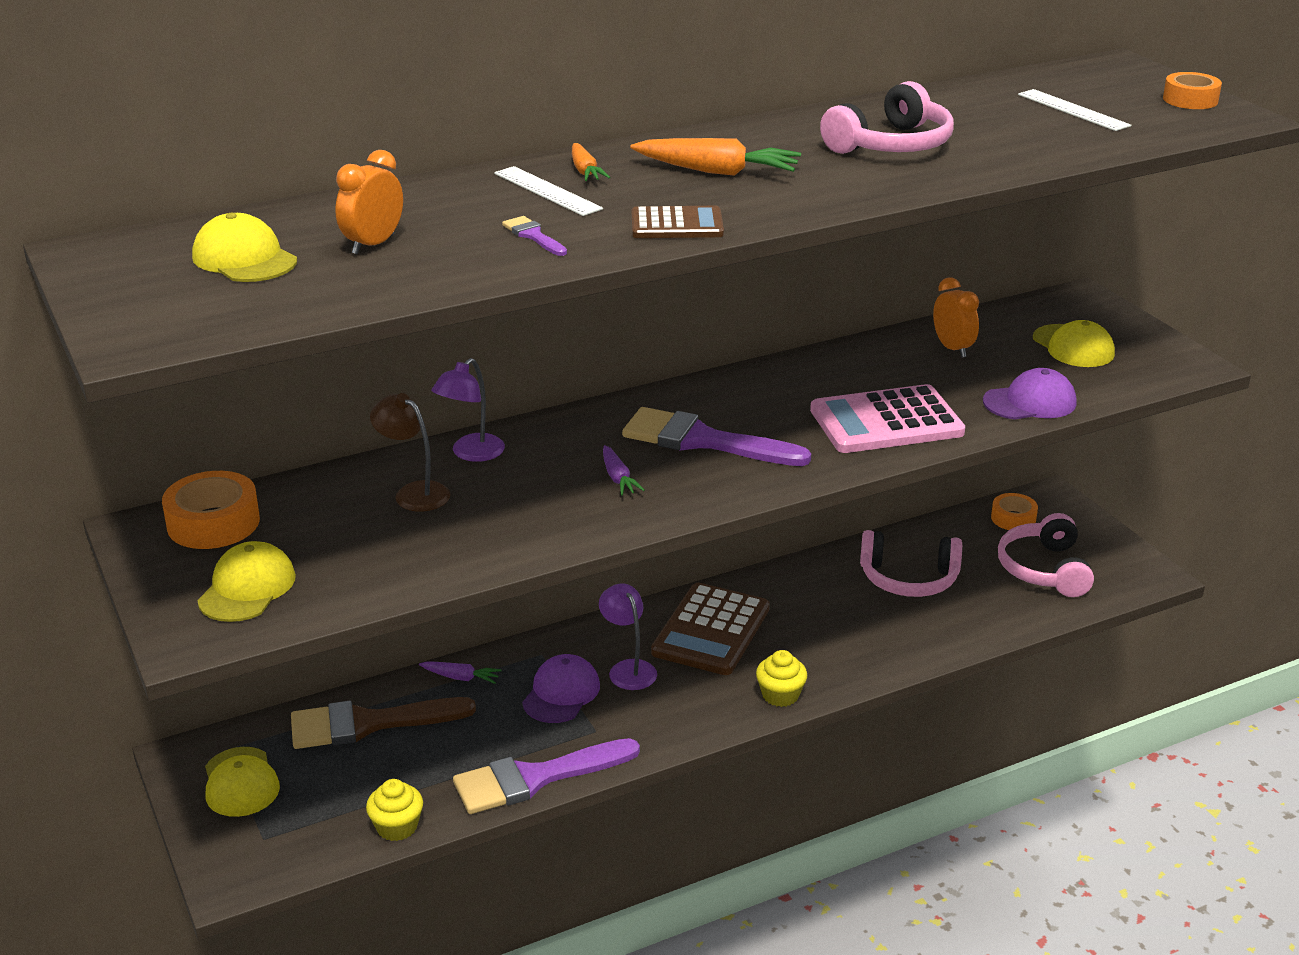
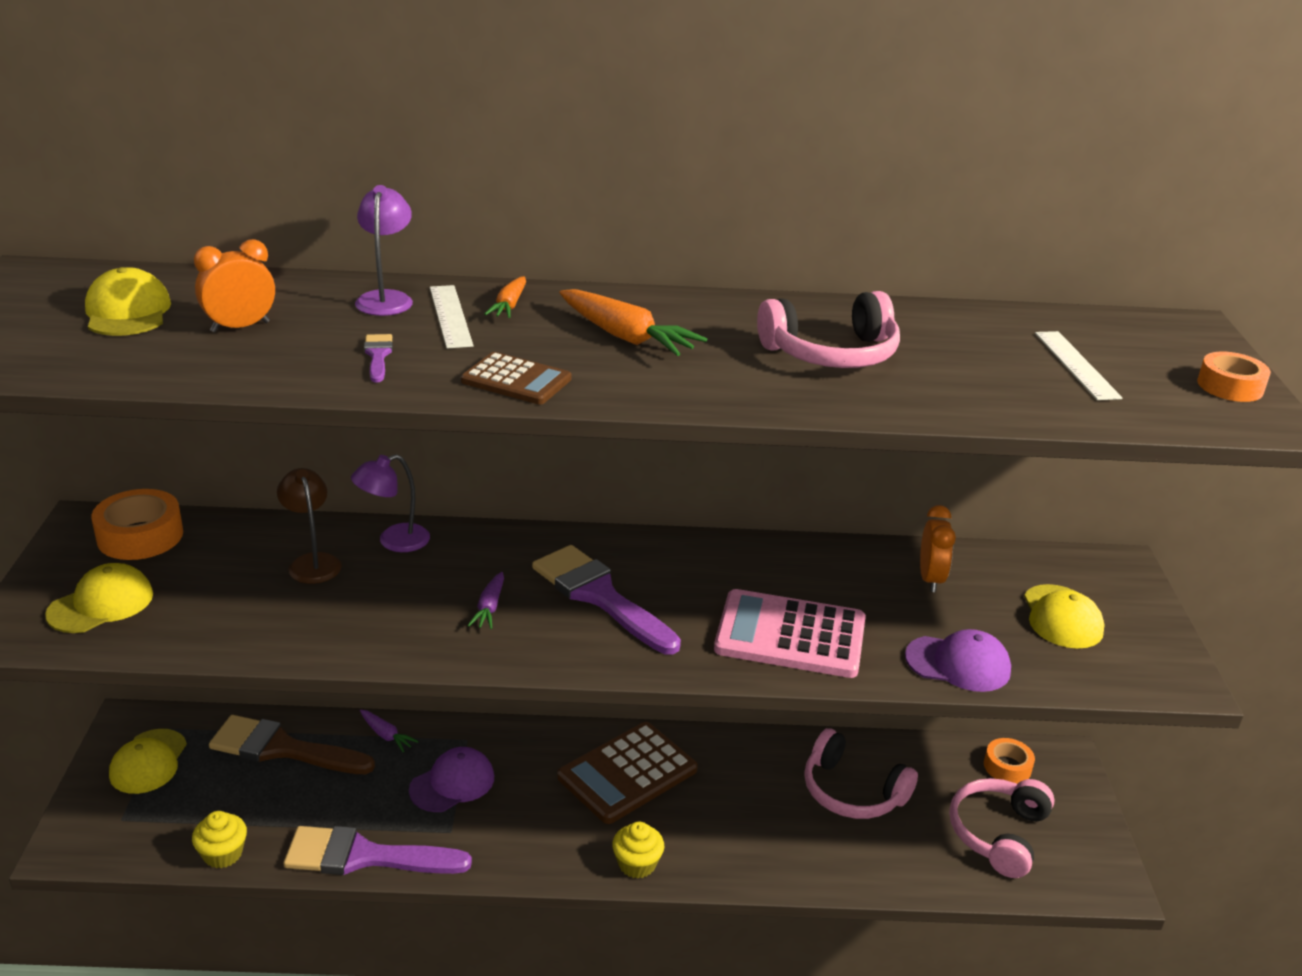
camera: 25 degrees right, 0 degrees up
purple lamp [599,584,657,690] -> purple lamp moved to [355,185,413,316]

